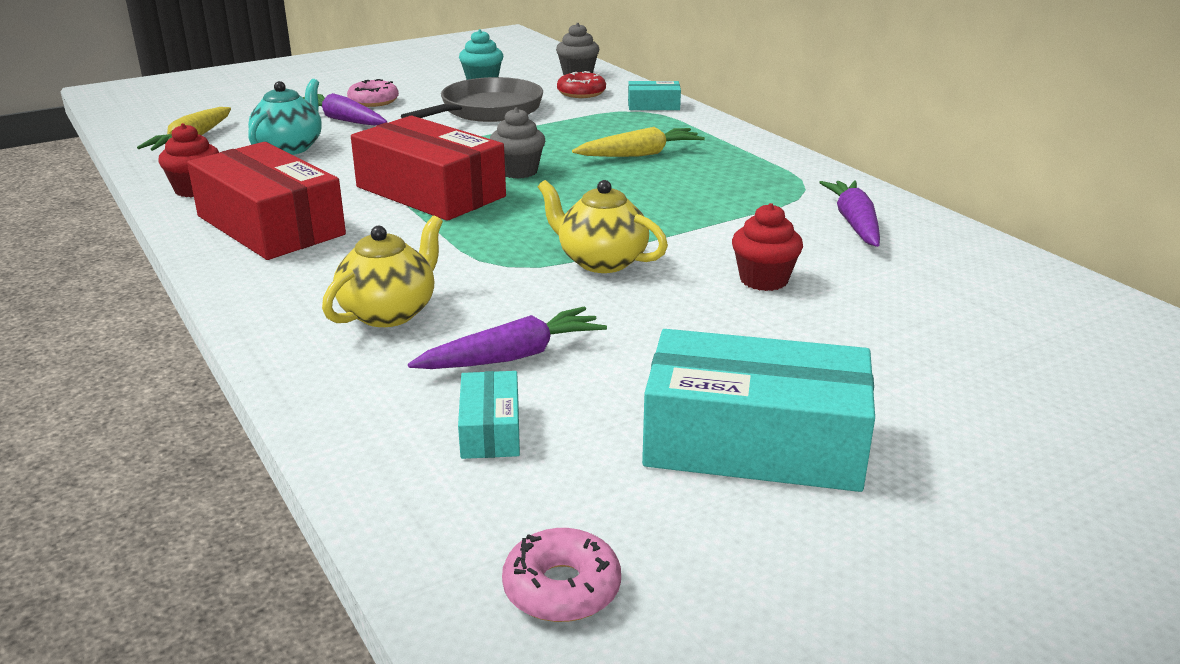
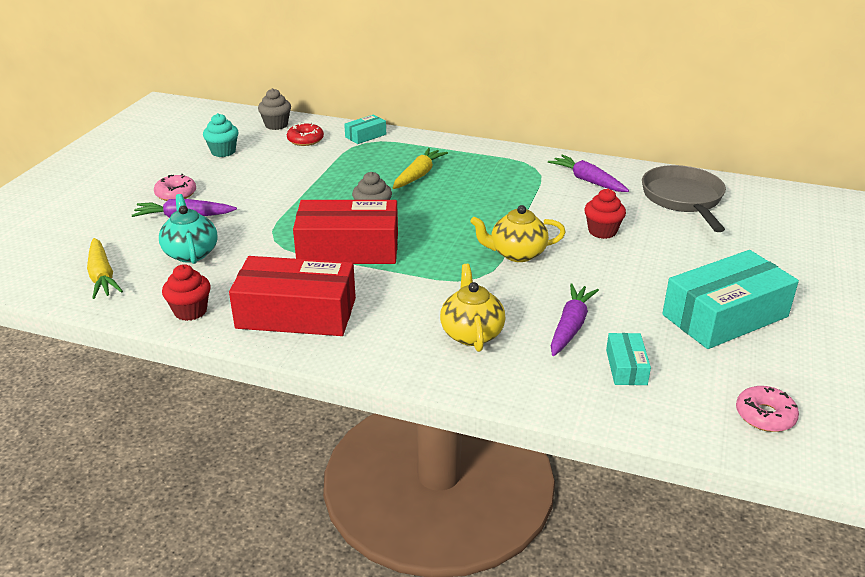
camera: 40 degrees left, 5 degrees up
grey pan [401,77,543,122] -> grey pan moved to [642,165,726,232]
turquoise box [458,371,520,459] -> turquoise box turned 45 degrees clockwise [606,333,651,385]

